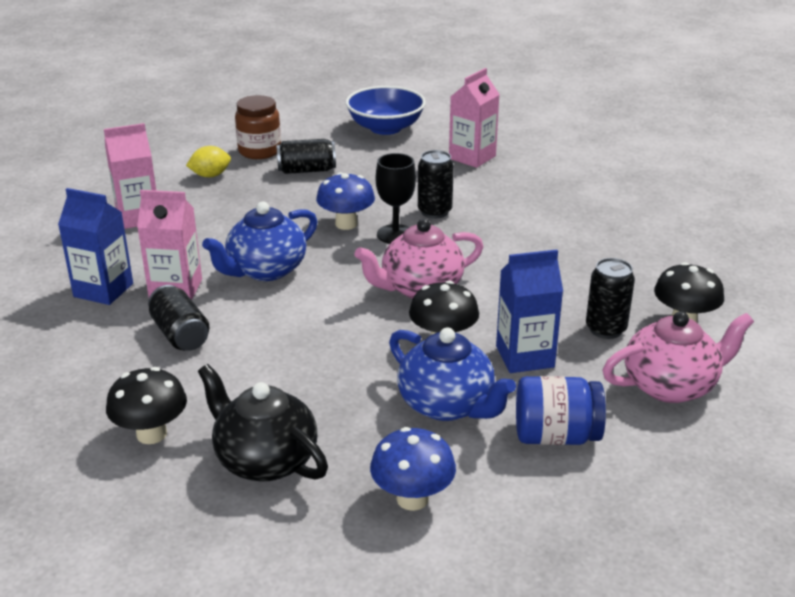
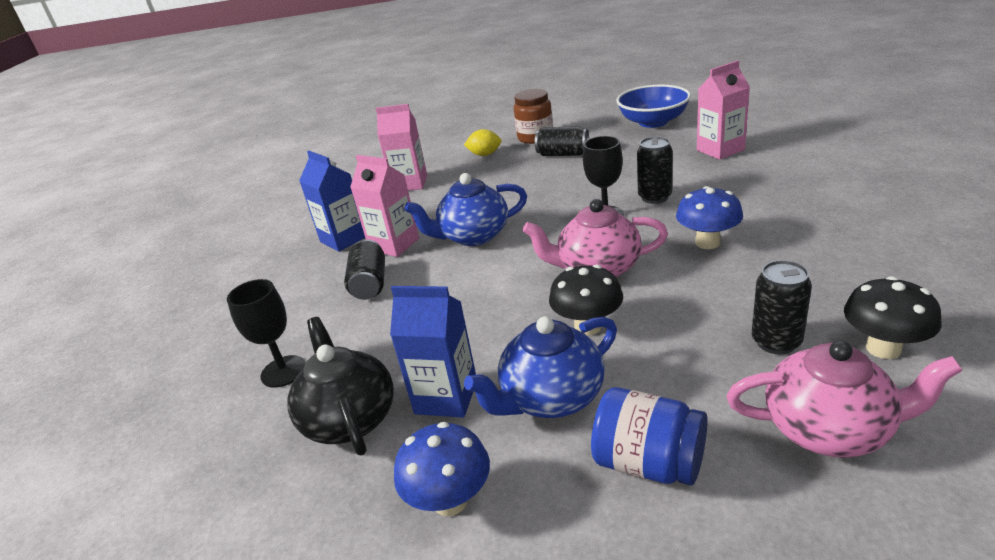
camera: 30 degrees right, 0 degrees up
black mushroom [106,367,187,444] -> black goblet [227,279,306,388]
blue mushroom [316,172,375,230] -> blue mushroom moved to [676,186,743,249]
blue teapot [389,327,516,421] -> blue teapot turned 75 degrees clockwise [464,316,617,418]
blue carton [496,249,563,373] -> blue carton moved to [390,286,476,418]

